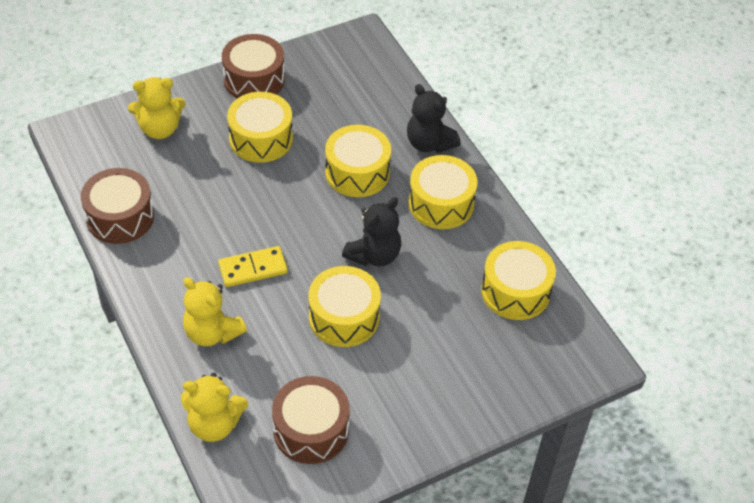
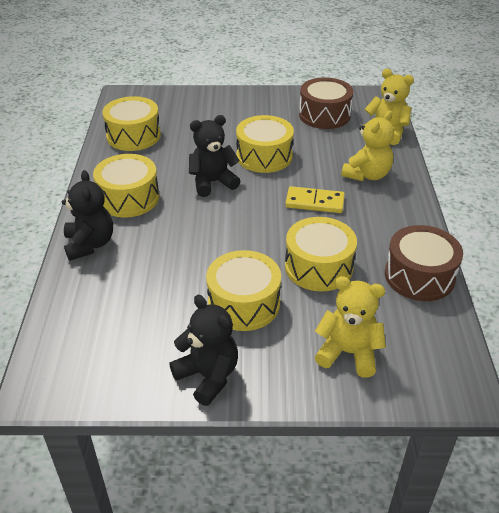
camera: 150 degrees left, 10 degrees down
yellow teddy bear [183,277,247,346] -> yellow teddy bear turned 60 degrees clockwise [341,111,394,181]
brown drum [222,34,285,98] -> black teddy bear [169,295,238,406]
yellow drum [325,125,391,197] -> yellow drum moved to [285,217,357,291]

